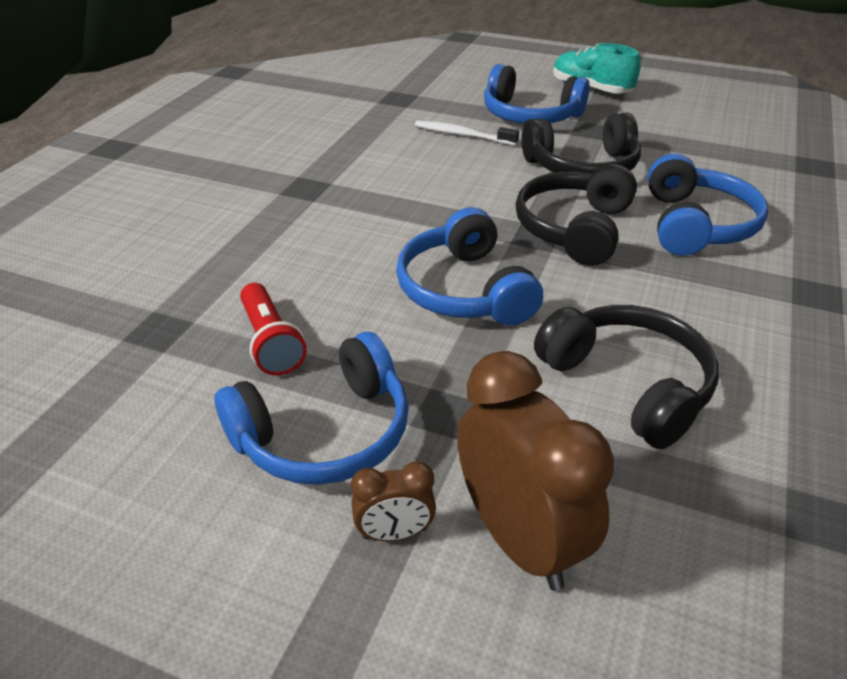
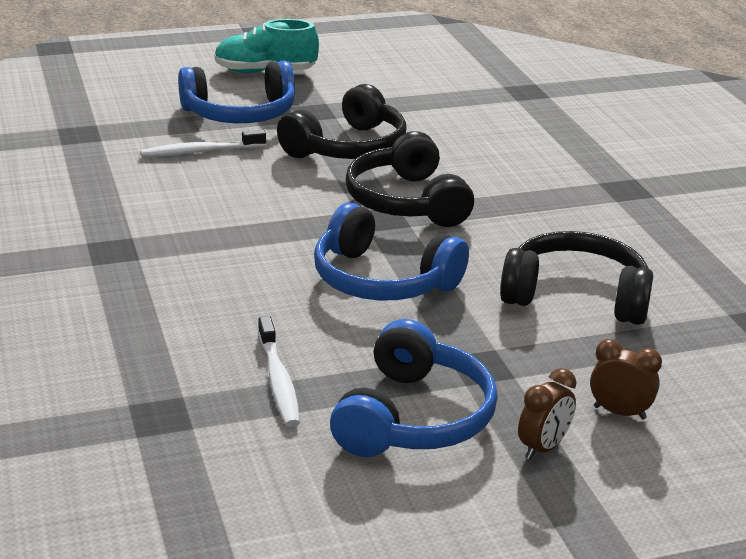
camera: 40 degrees left, 10 degrees down
red flashlight [240,283,307,375] -> white toothbrush [258,316,300,427]
brown clock [457,351,614,591] -> brown clock [590,339,662,420], size x0.48
blue headphones [647,154,768,256] -> none

